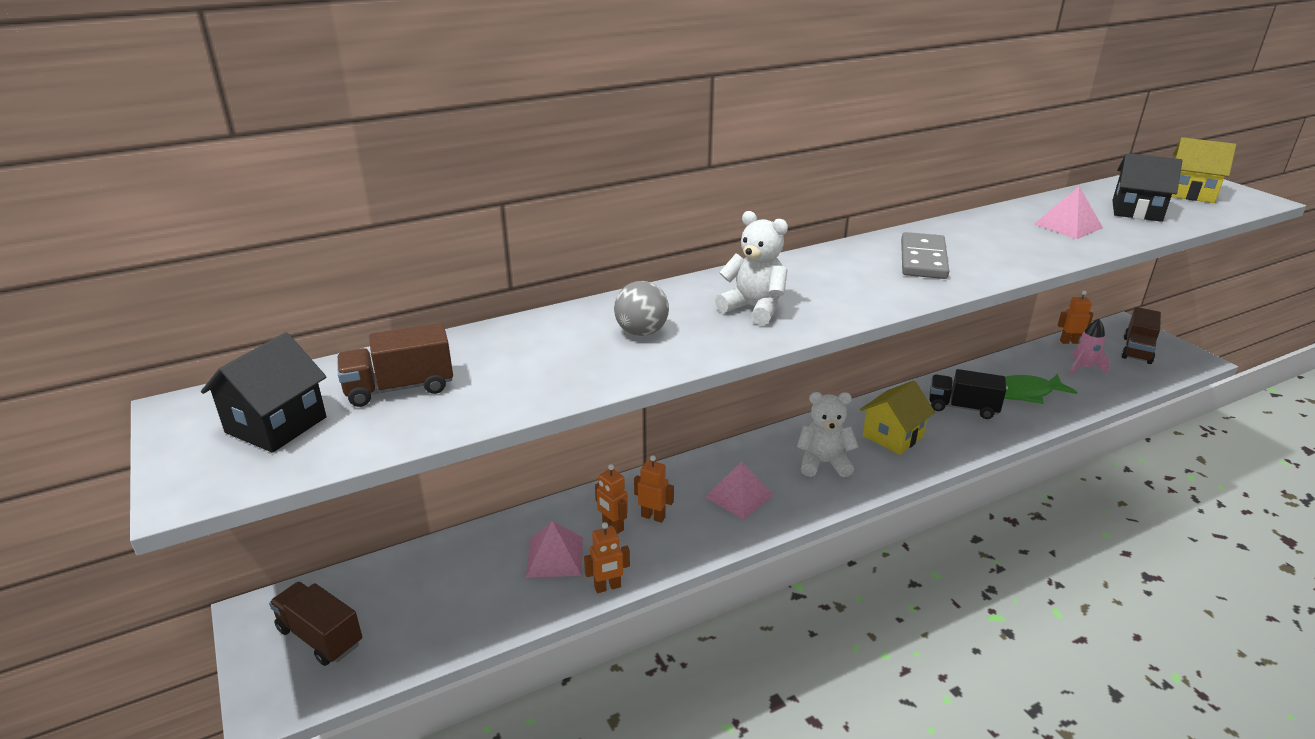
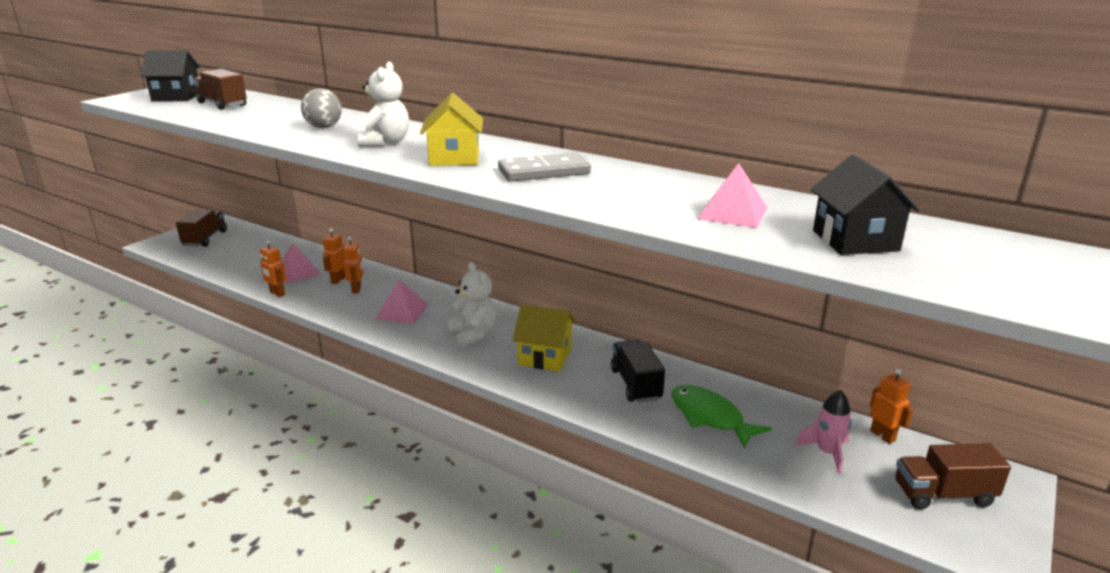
camera: 60 degrees right, 5 degrees down
yellow house [1171,137,1236,203] -> yellow house moved to [420,93,483,166]

